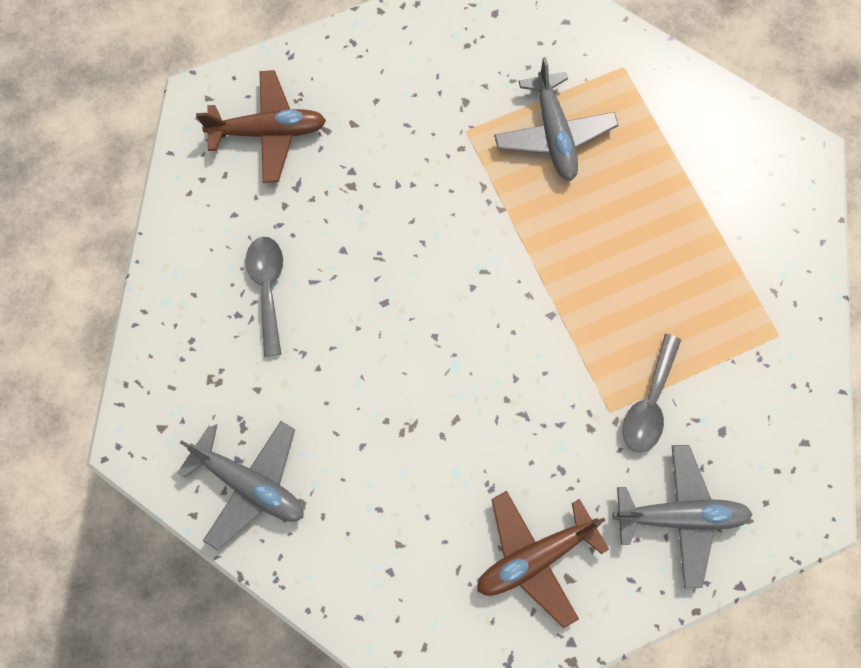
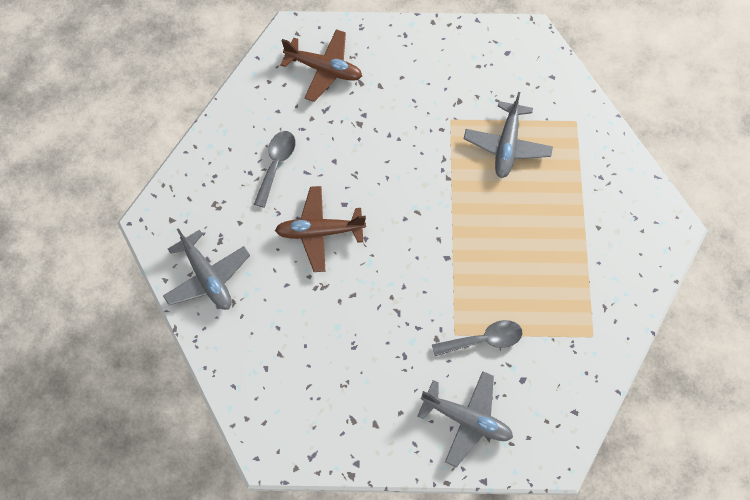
camera: 25 degrees right, 5 degrees down
brown plane [477,491,609,628] -> brown plane moved to [275,186,366,272]
grey spoon [622,334,681,452] -> grey spoon turned 150 degrees counterclockwise [432,320,522,356]

